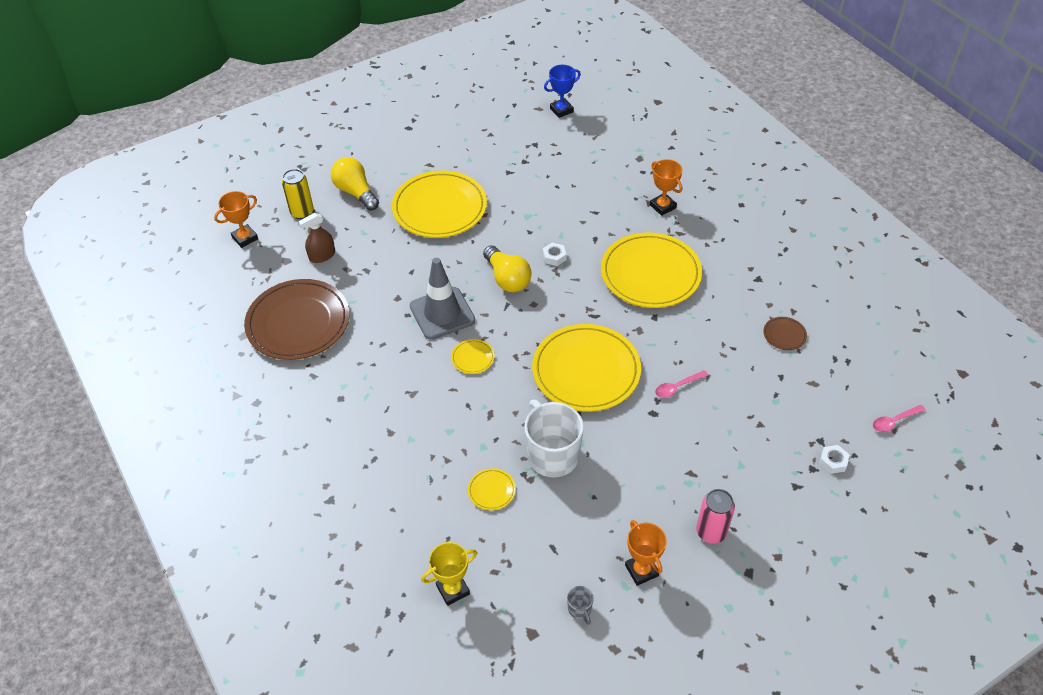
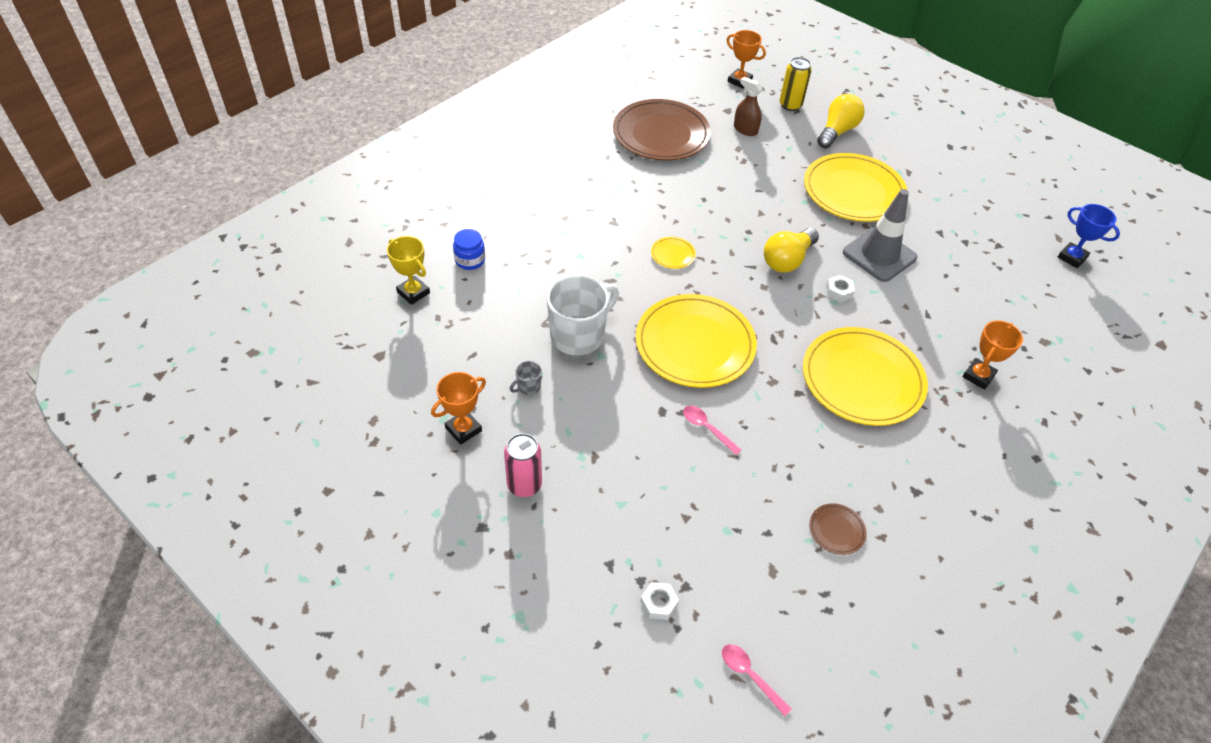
camera: 70 degrees right, 0 degrees up
grey traffic cone [410,258,475,340] -> grey traffic cone moved to [843,189,917,282]
yellow plate [468,468,516,510] -> none
grey mug [567,586,594,625] -> grey mug moved to [510,361,542,395]
none -> blue jar [453,229,485,270]

